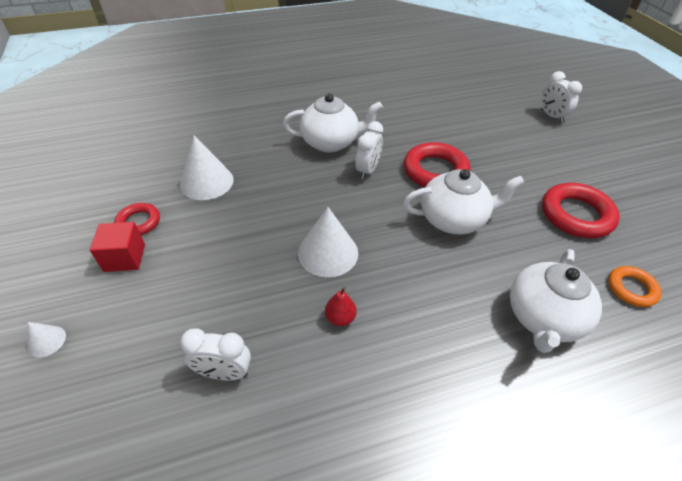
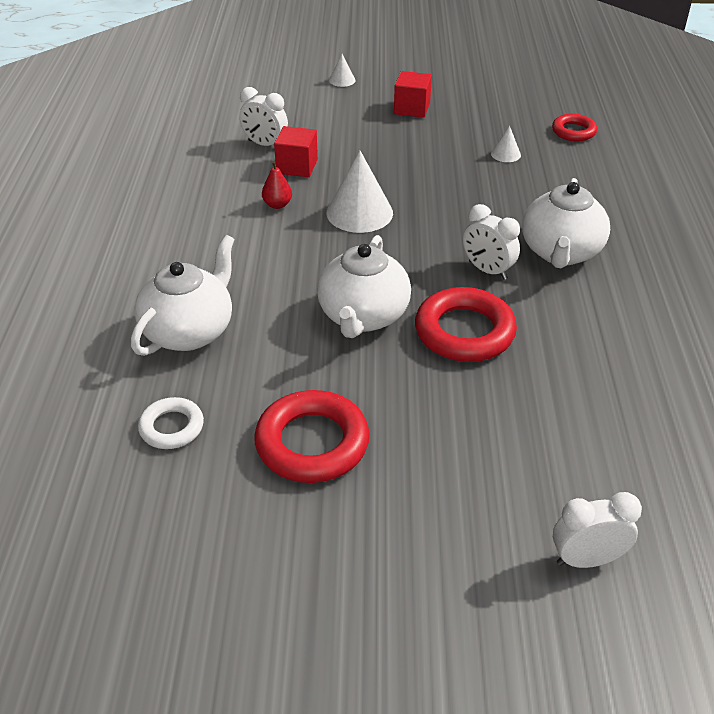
camera: 110 degrees right, 5 degrees down
red ring [114,203,160,235] -> red ring moved to [552,114,597,141]
white cone [180,135,234,200] -> white cone [491,126,521,162], size x0.49
white clock [180,328,251,380] -> white clock turned 90 degrees counterclockwise [239,87,288,146]
white teapot [510,249,602,353] -> white teapot turned 75 degrees clockwise [131,235,235,356]
orange ring [608,266,662,307] -> white ring [138,397,204,449]
none -> red cube [274,126,318,177]

